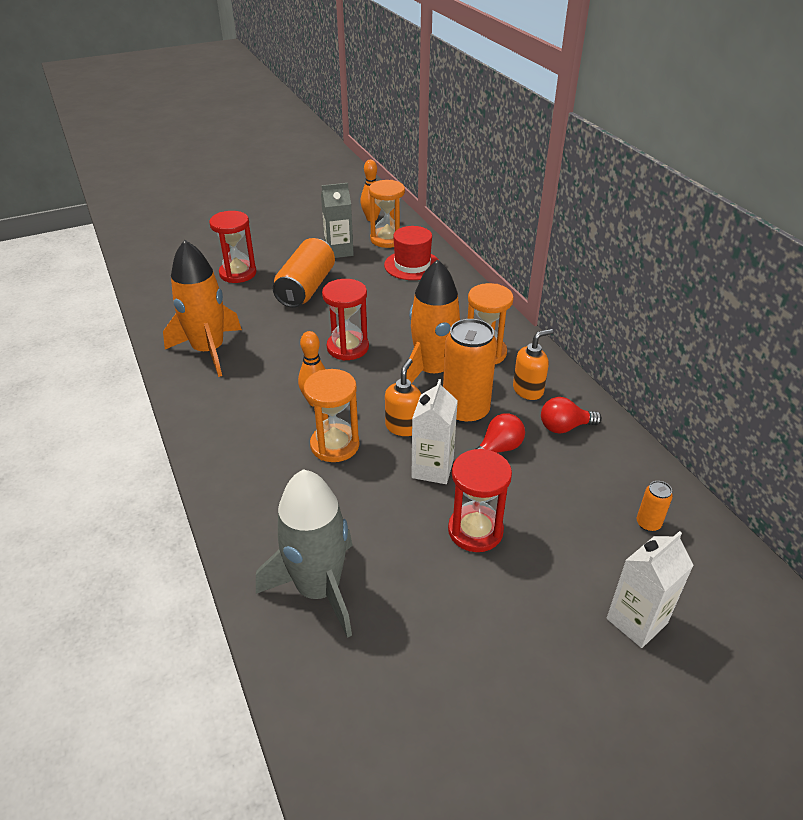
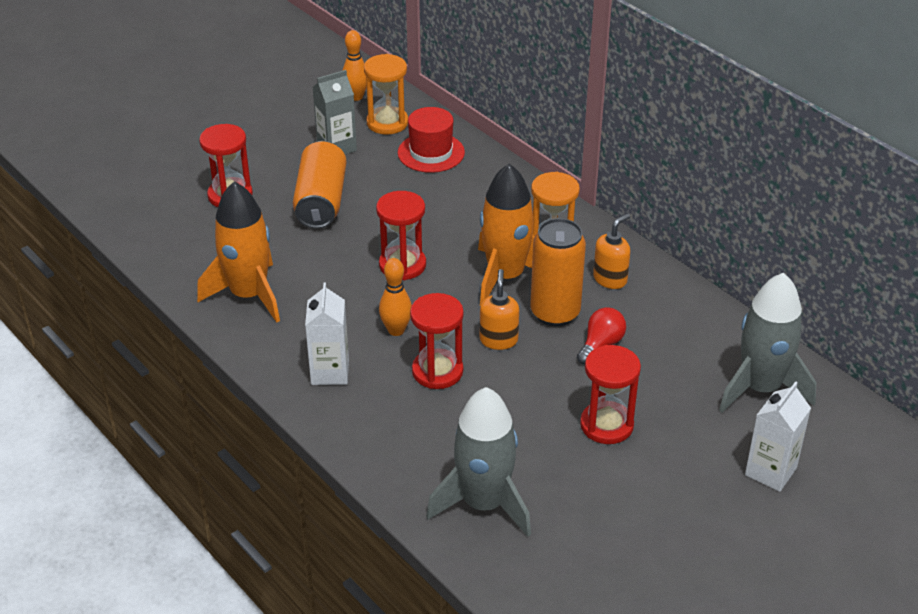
camera: 15 degrees left, 0 degrees up
orange hourglass [304,369,360,462] -> red hourglass [410,293,464,389]
white carton [411,379,458,484] -> white carton moved to [305,282,349,385]
red light bulb [541,397,602,433] -> none
orange can [636,481,673,532] -> grey rocket [719,273,816,413]

